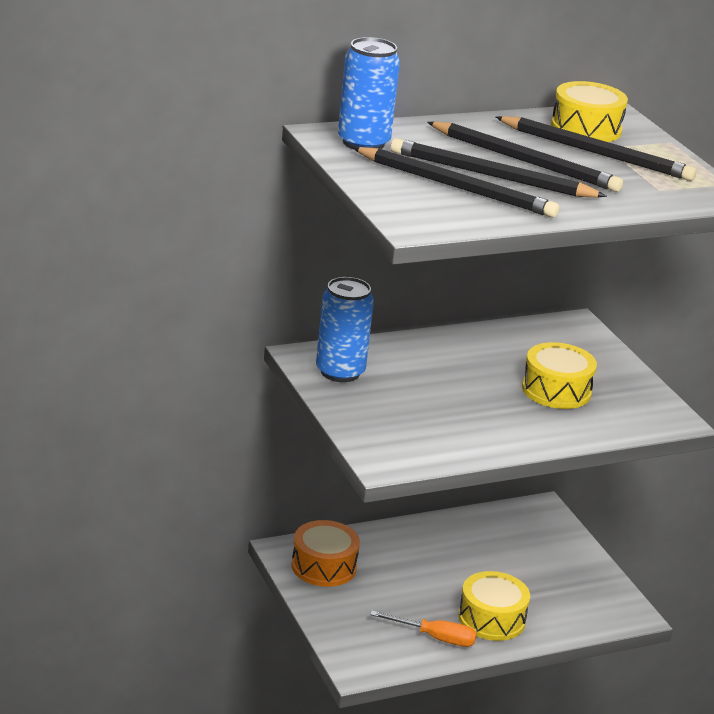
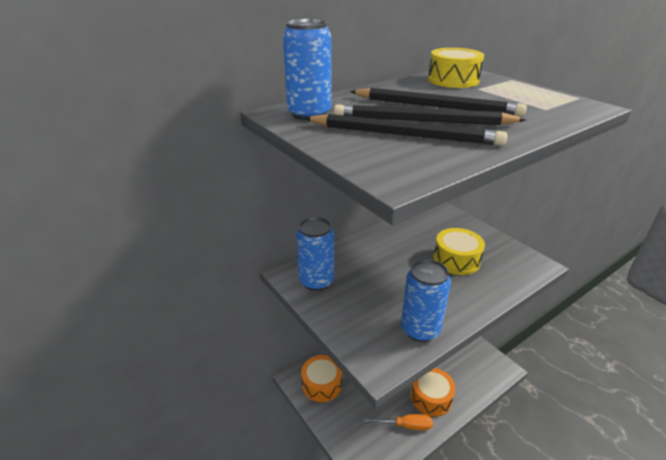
camera: 10 degrees left, 5 degrees up
yellow drum [459,571,530,641] -> orange drum [411,368,456,417]
black pencil [496,116,696,181] -> none
none -> blue can [401,259,451,342]

